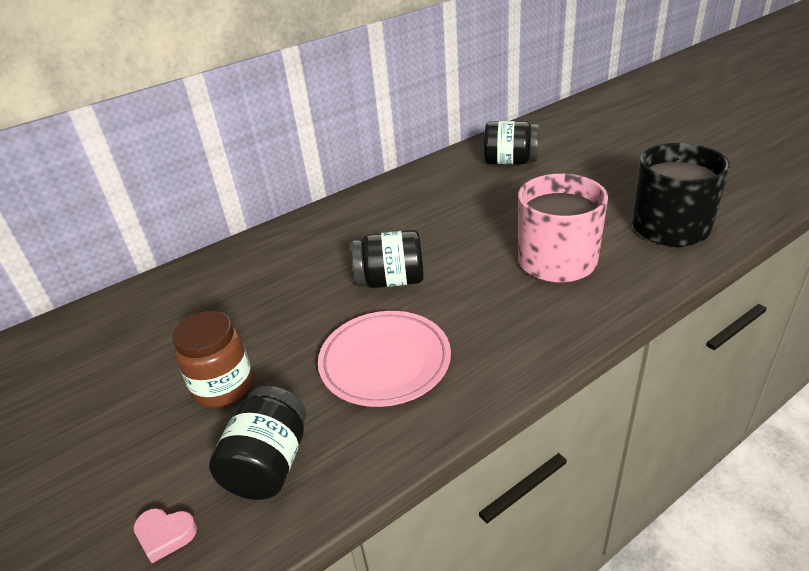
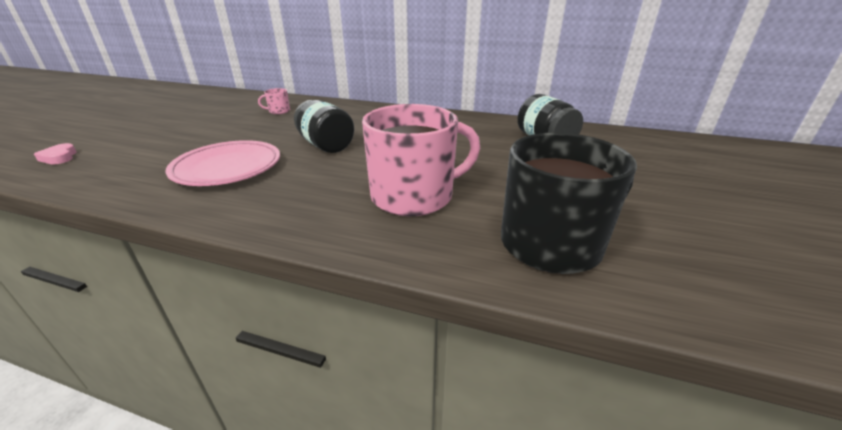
camera: 50 degrees right, 5 degrees down
brown jar [172,311,253,408] -> none
black jar [209,386,306,500] -> none
none -> pink mug [258,88,290,114]

